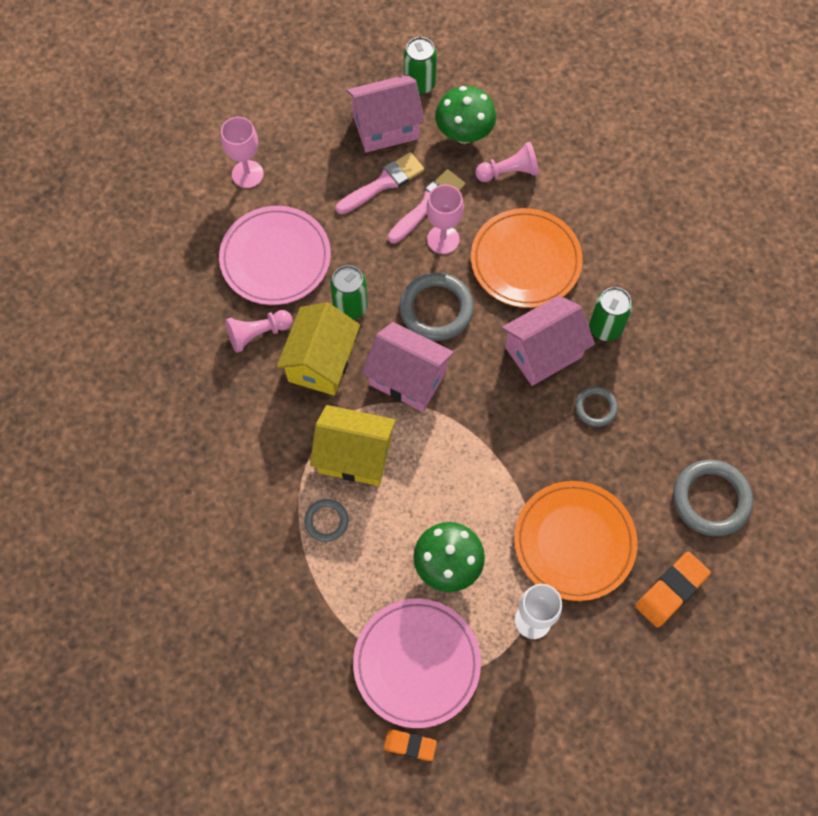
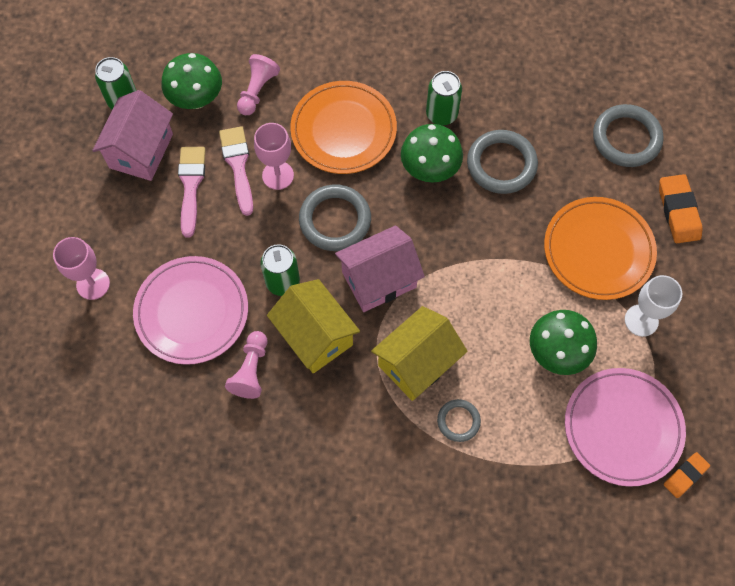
camera: 55 degrees left, 0 degrees up
pink house [502,295,595,386] -> green mushroom [401,124,463,183]
grey ring [575,387,618,427] -> grey ring [467,130,538,194], size x1.80

